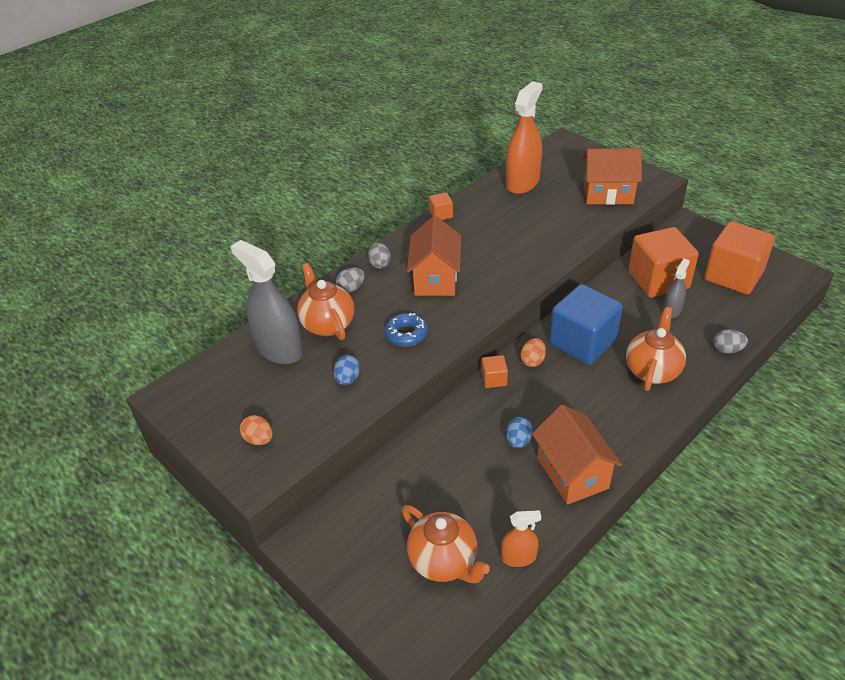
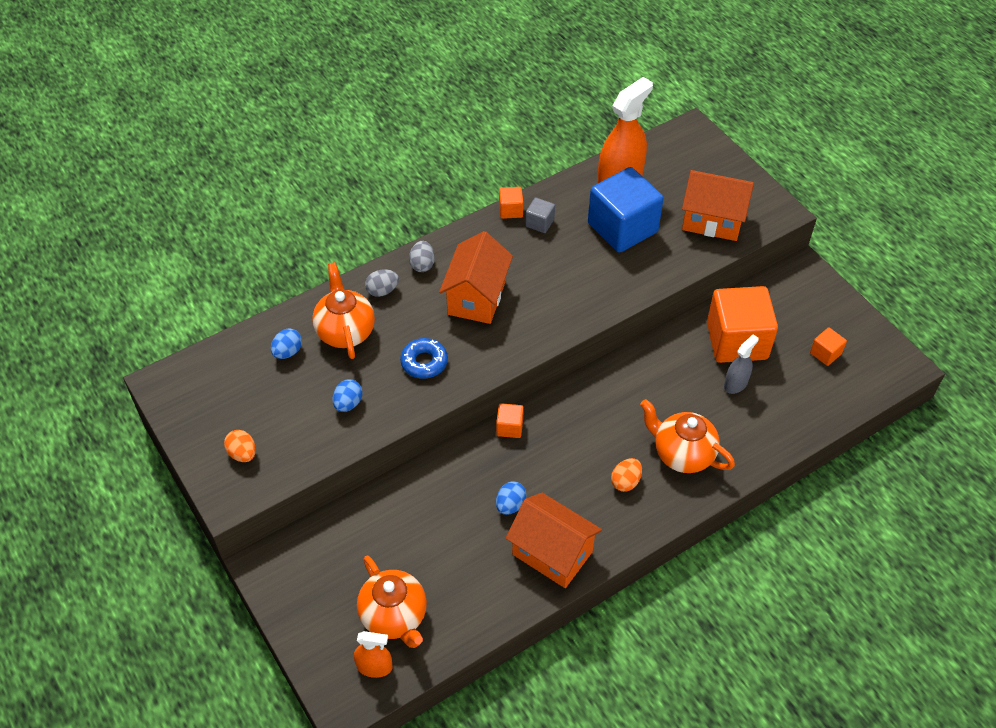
camera: 10 degrees right, 10 degrees up
grey spray bottle [231,240,303,364] -> blue egg [271,328,302,359]
orange spray bottle [501,510,541,567] -> orange spray bottle moved to [354,631,392,678]
orange egg [521,338,546,367] -> orange egg moved to [611,458,642,492]
orange house [532,404,622,505] -> orange house turned 45 degrees counterclockwise [506,493,602,588]
blue cube [549,284,623,365] -> blue cube moved to [588,167,664,253]
orange teapot [626,307,686,391] -> orange teapot turned 90 degrees counterclockwise [640,399,735,473]
orange cube [704,221,775,295] -> orange cube [810,327,847,366], size x0.43
grey egg [714,329,748,354] -> none
none -> grey cube [525,197,555,233]

